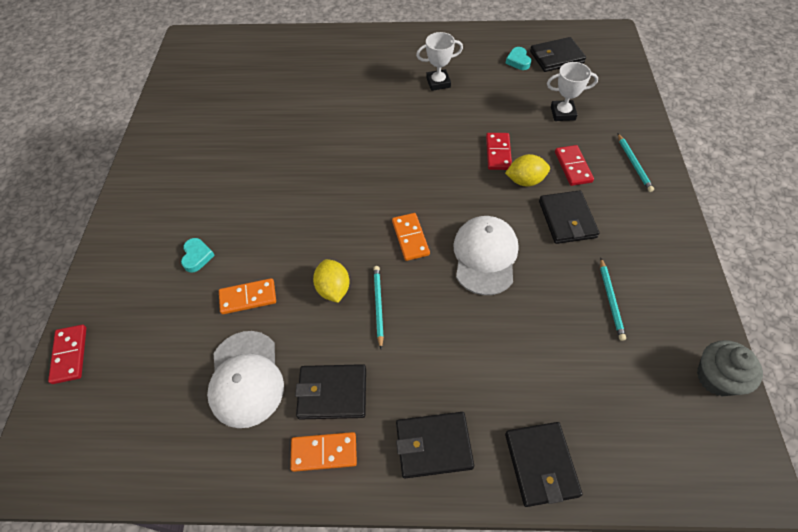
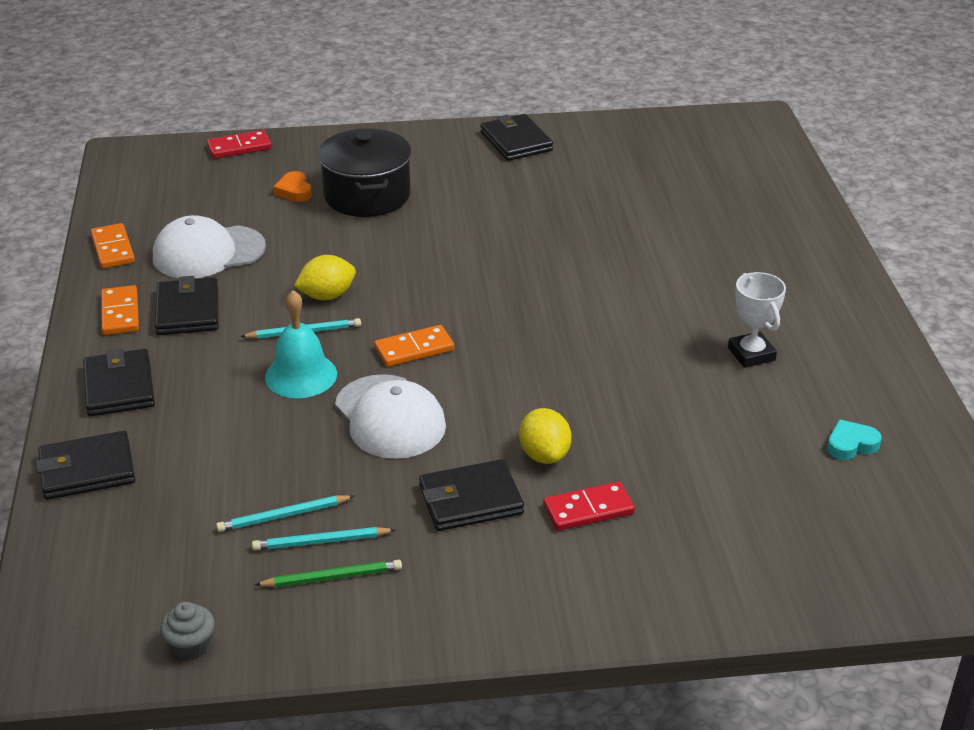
camera: 80 degrees right, 20 degrees down
turquoise heart [181,238,215,273] -> black pot [318,128,412,217]
orange domino [219,278,276,314] -> orange domino moved to [91,223,135,269]
white cap [453,216,519,295] -> white cap turned 60 degrees clockwise [335,374,446,459]
red domino [486,133,512,170] -> none
black wallet [530,37,586,72] -> black wallet moved to [481,114,553,161]
white trophy [547,62,598,121] -> none
turquoise pencil [618,134,654,192] -> turquoise pencil moved to [216,495,354,532]
grey cupcake [697,340,763,396] -> grey cupcake [160,602,215,660], size x0.65
none -> green pencil [255,560,402,587]
none -> turquoise bell [265,290,337,398]
none -> orange heart [273,171,312,202]

